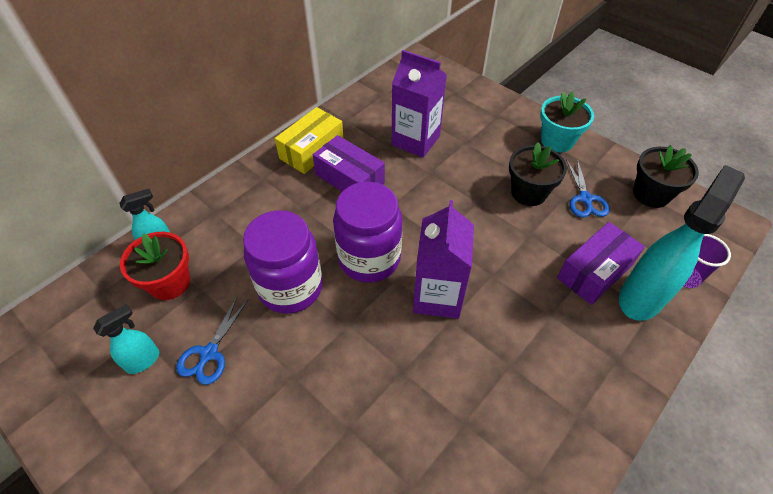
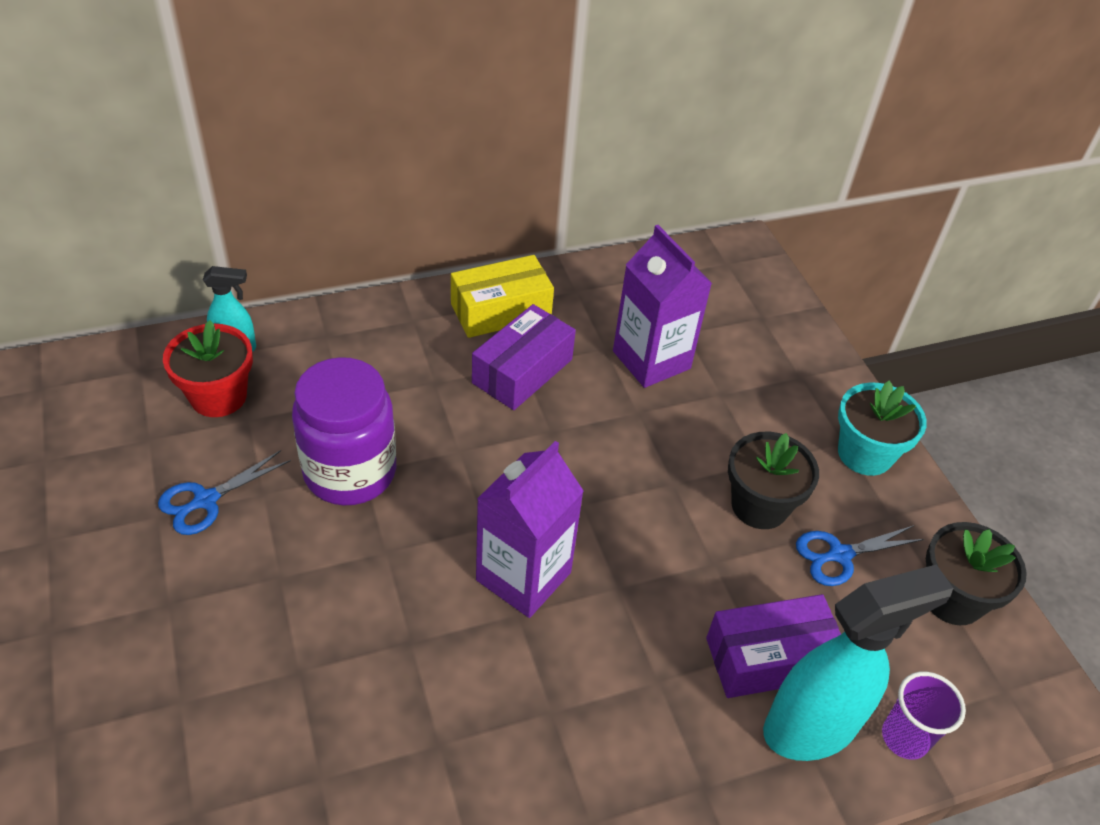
camera: 25 degrees right, 5 degrees down
turquoise spray bottle [93,304,159,374] -> none
purple box [313,135,385,191] -> purple box turned 60 degrees clockwise [472,304,576,410]
purple jar [333,182,402,283] -> none
blue scissors [566,159,610,218] -> blue scissors turned 45 degrees clockwise [796,525,924,586]

